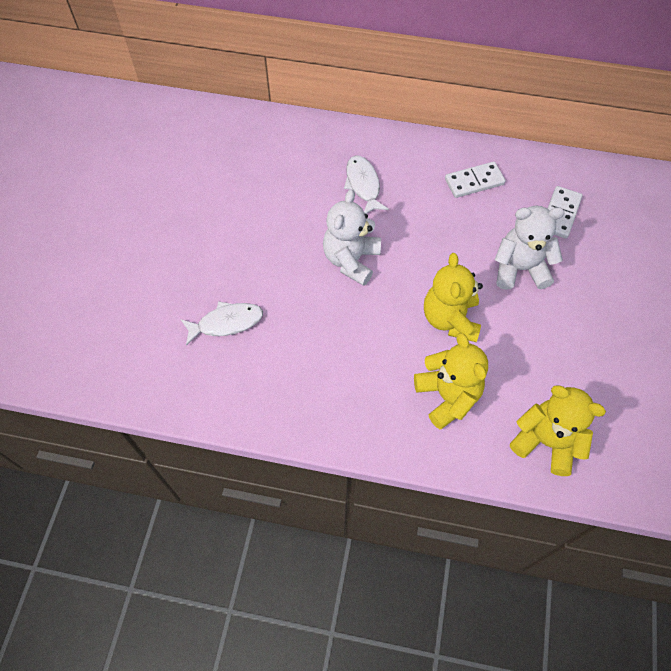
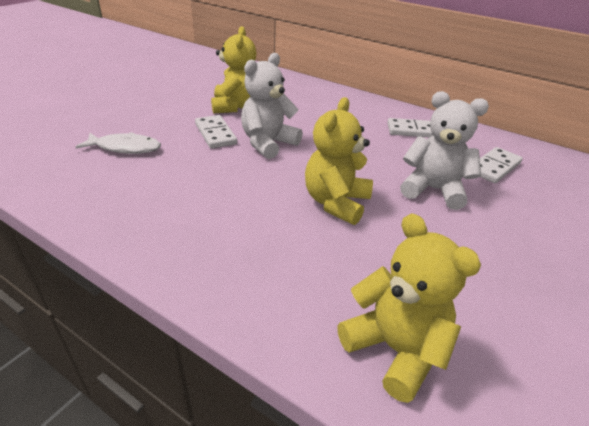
camera: 20 degrees right, 25 degrees down
white fish [344,156,389,214] -> none
yellow teddy bear [414,333,488,429] -> yellow teddy bear moved to [211,26,257,113]
none -> white domino [195,115,237,149]

